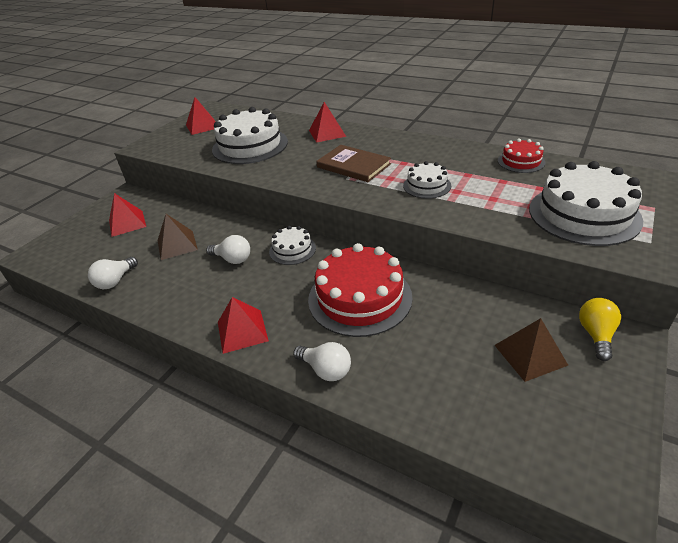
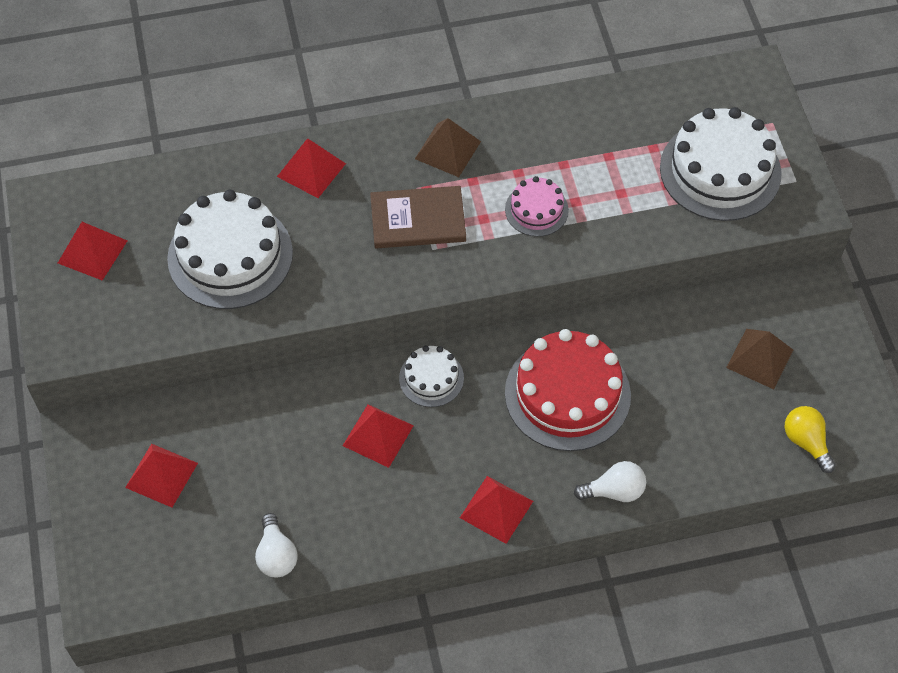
camera: 45 degrees left, 20 degrees up
brown pyramid [157,214,198,260] -> brown pyramid moved to [415,118,481,177]
white light bulb [206,235,250,264] -> red pyramid [343,404,414,468]
white cake [403,161,451,199] -> pink cake [505,176,569,237]
red cake [498,138,546,173] -> none
yellow light bulb [579,298,621,361] -> yellow light bulb moved to [784,406,836,473]

